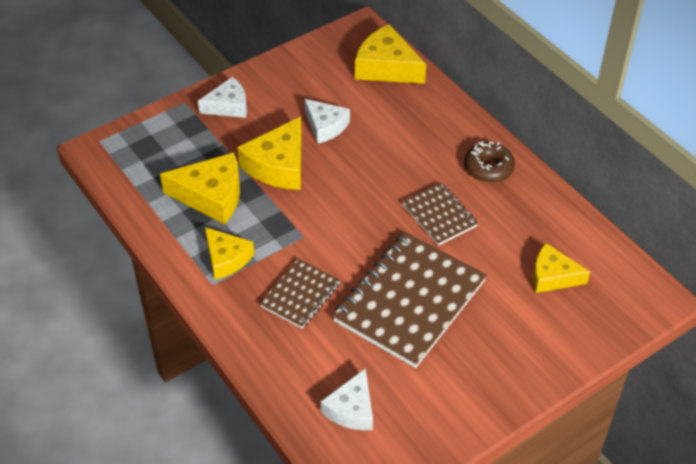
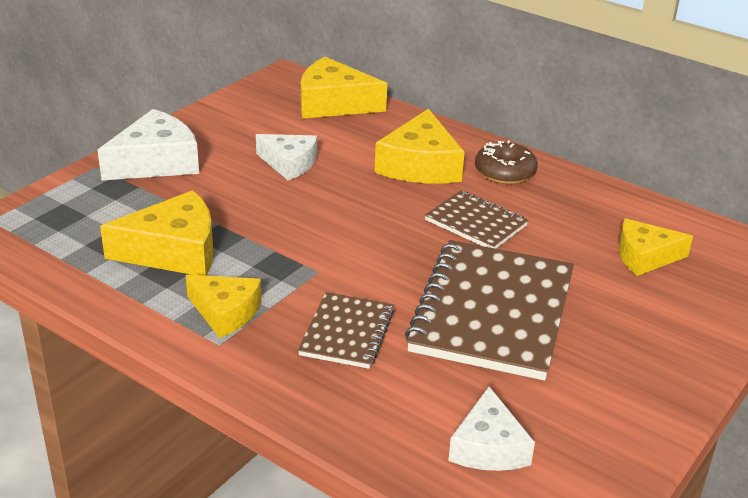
camera: 20 degrees left, 15 degrees down
white cheese [198,77,247,118] -> white cheese [98,109,199,180], size x1.51
yellow cheese [237,117,302,190] -> yellow cheese moved to [375,109,465,183]

